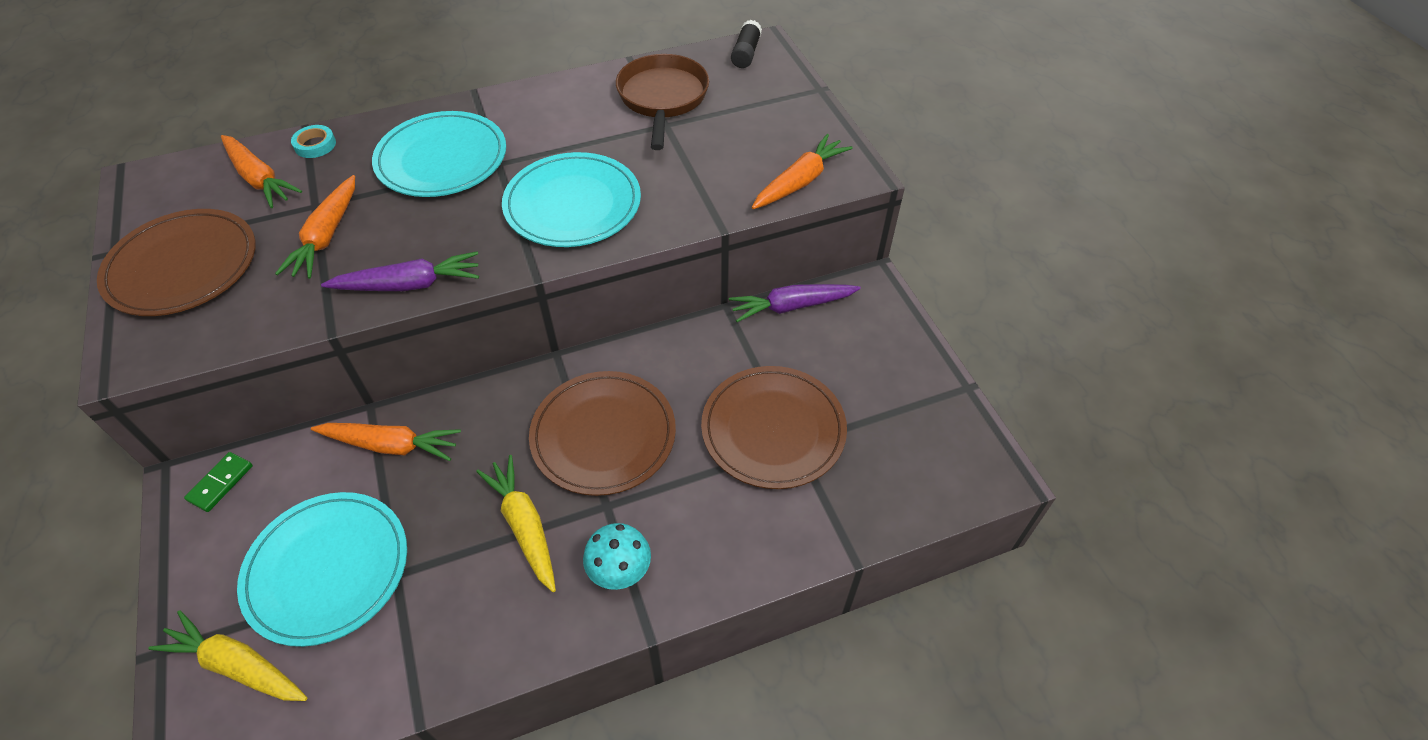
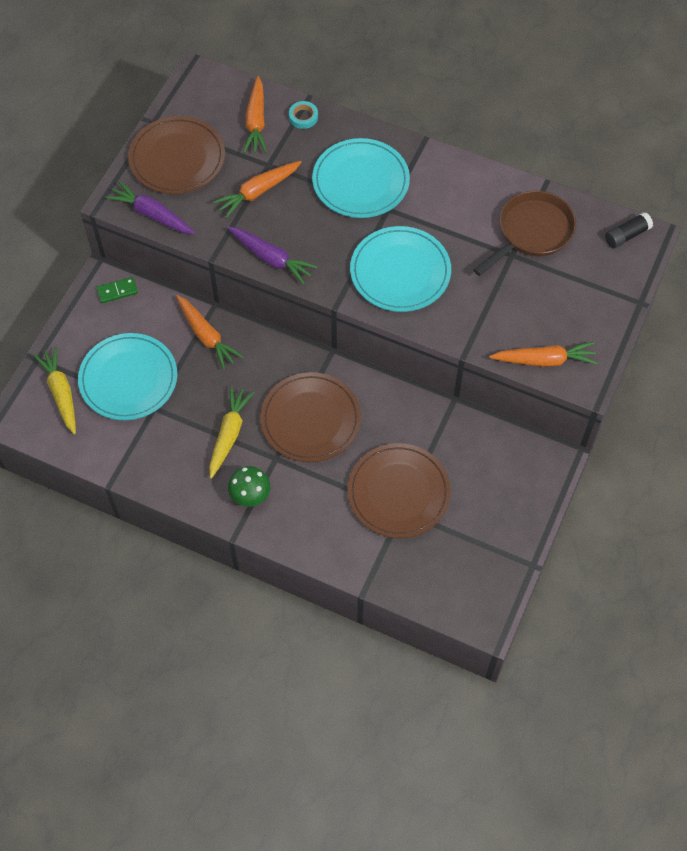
camera: 45 degrees right, 10 degrees up
turquoise mushroom [583,523,651,590] -> green mushroom [228,466,270,507]
purple carrot [729,284,861,322] -> purple carrot moved to [105,181,195,234]

